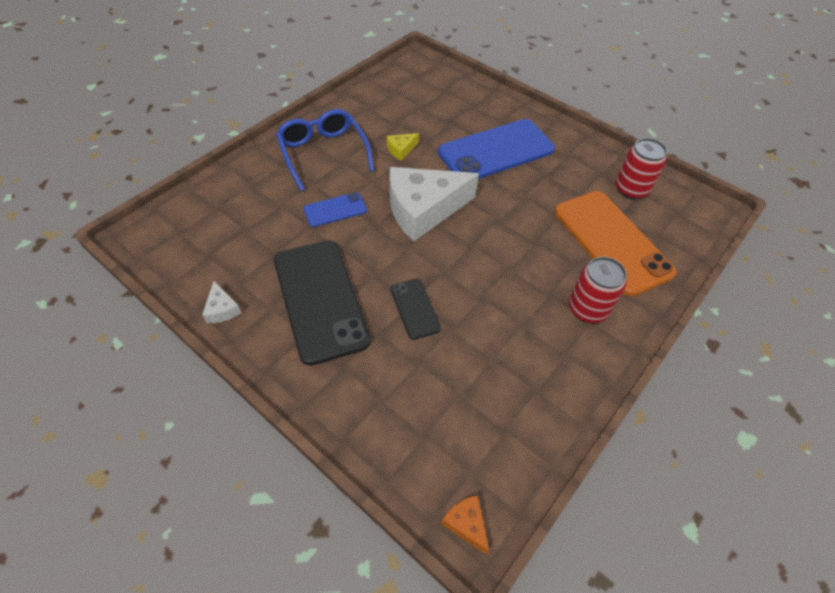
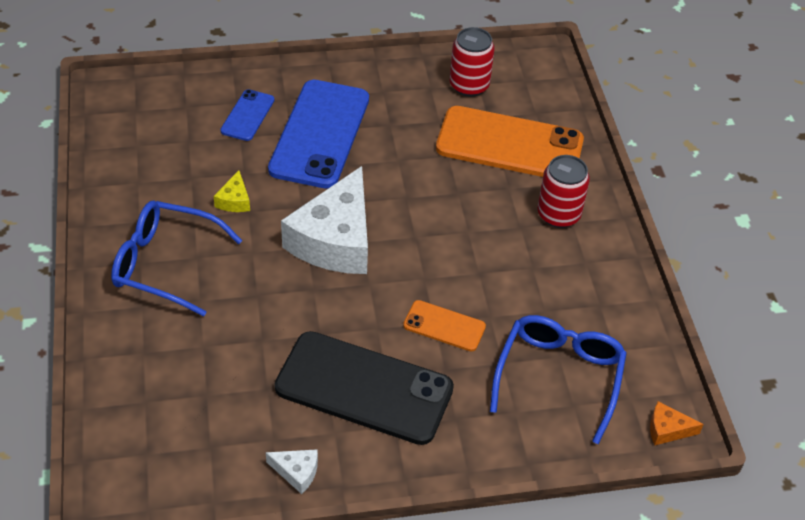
camera: 50 degrees left, 5 degrees down
blue phone [303,192,367,227] -> blue phone moved to [220,89,275,141]
black phone [391,279,441,340] -> orange phone [403,300,486,351]
none -> blue glasses [490,315,627,444]

